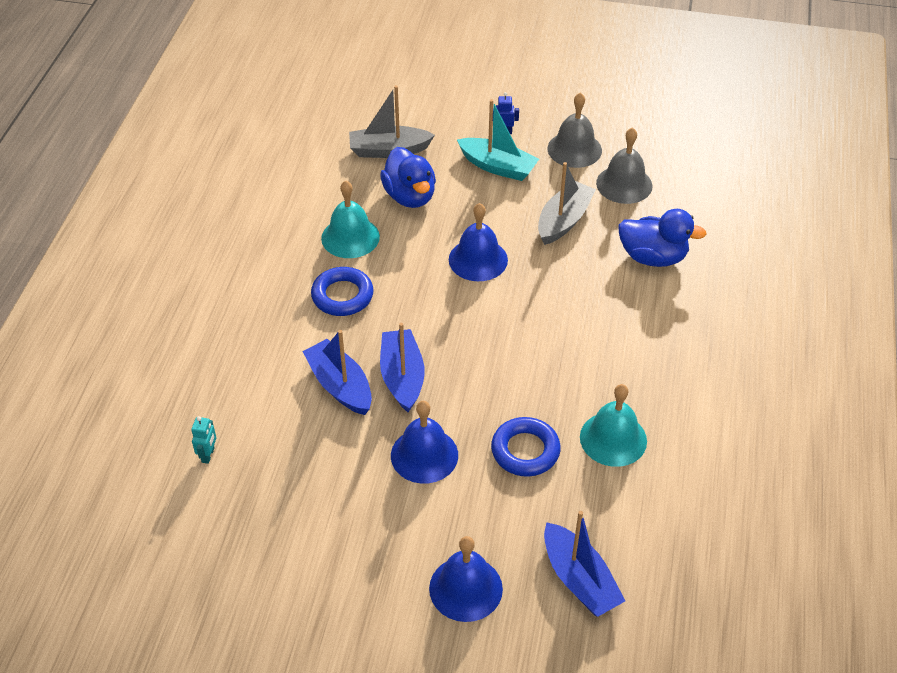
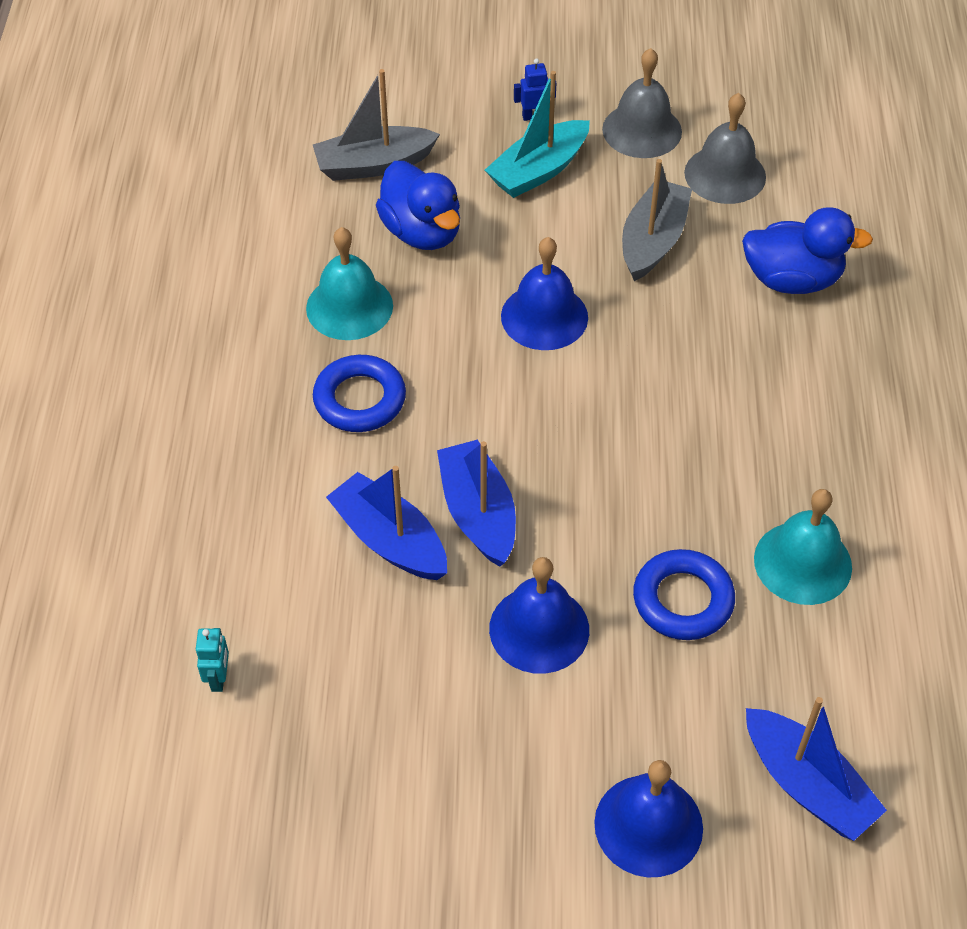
camera: 10 degrees left, 5 degrees up
turquoise boat [457,99,539,181] -> turquoise boat turned 120 degrees clockwise [485,71,590,198]

